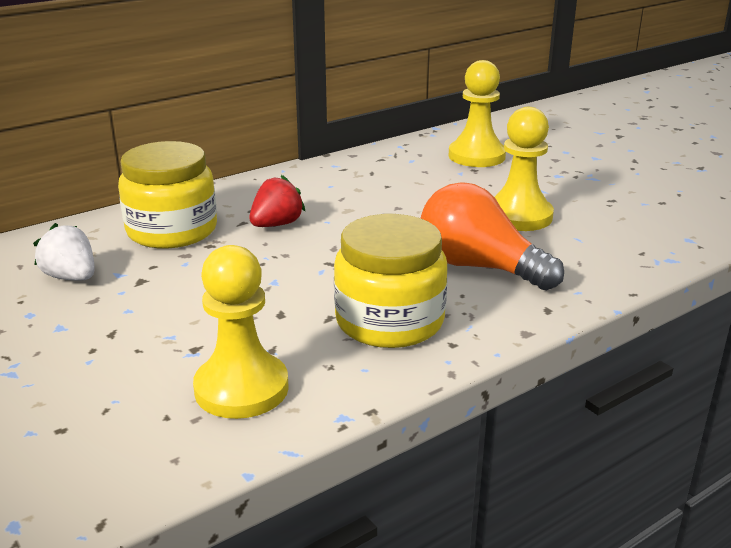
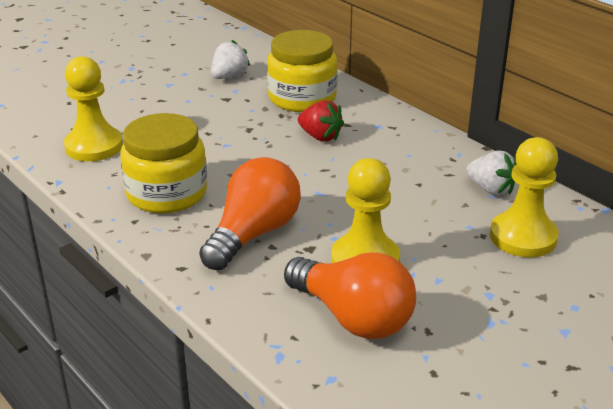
camera: 85 degrees right, 5 degrees up
none -> orange light bulb [284,252,416,339]
none -> white strawberry [466,151,516,196]

